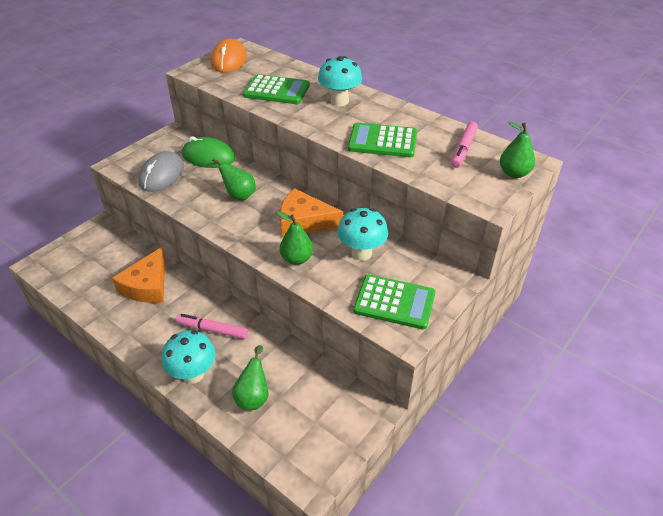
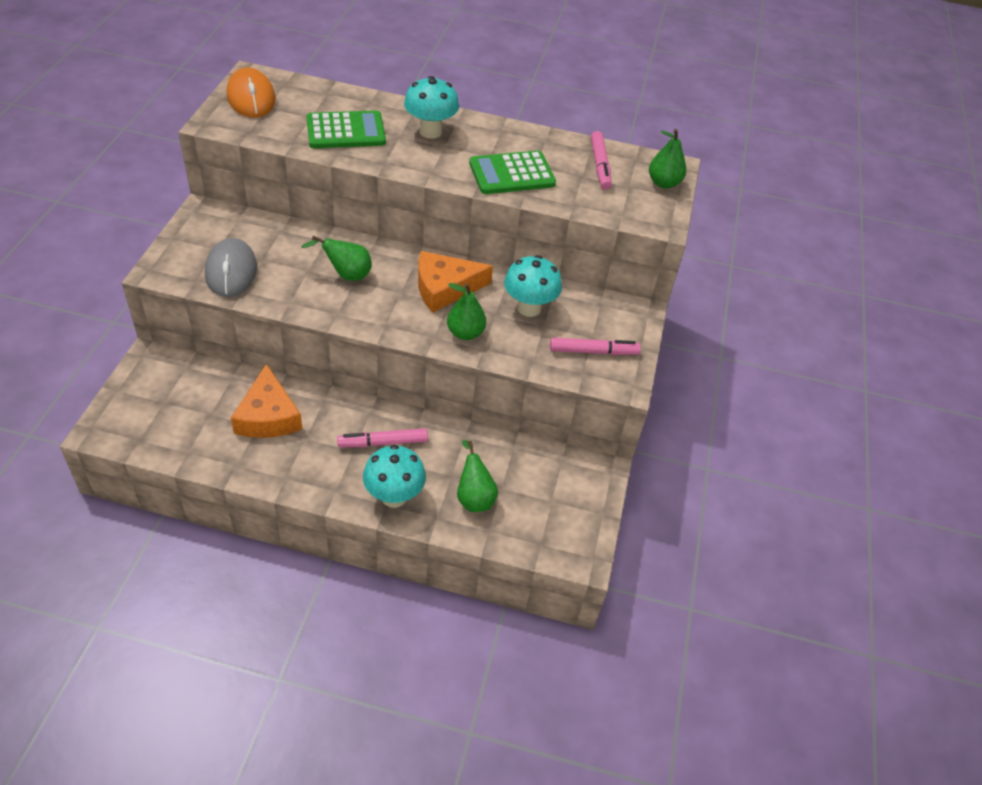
camera: 30 degrees left, 5 degrees up
green mouse [182,136,236,168] -> none
green calculator [353,274,436,330] -> pink marker [550,338,641,355]

